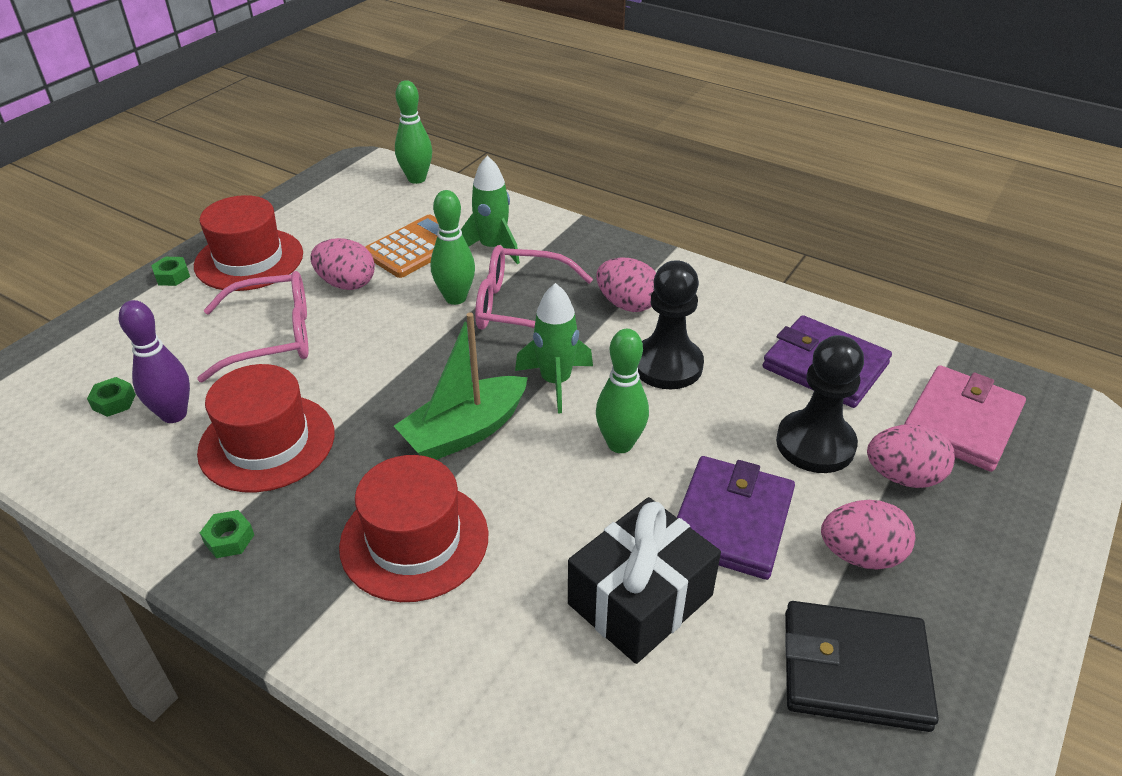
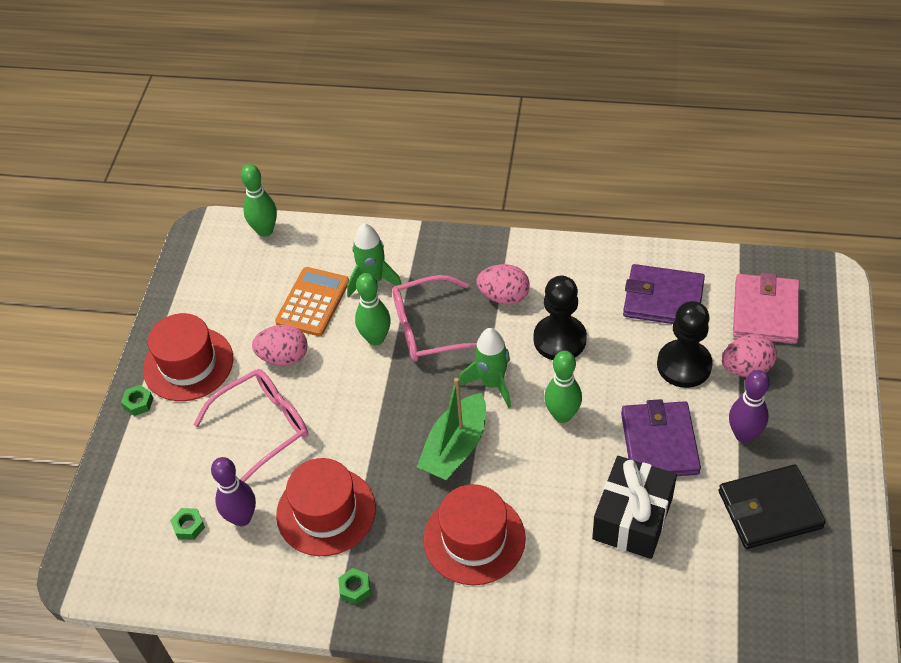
camera: 20 degrees left, 10 degrees up
pink egg [821,500,915,570] -> purple bowling pin [729,370,770,443]

